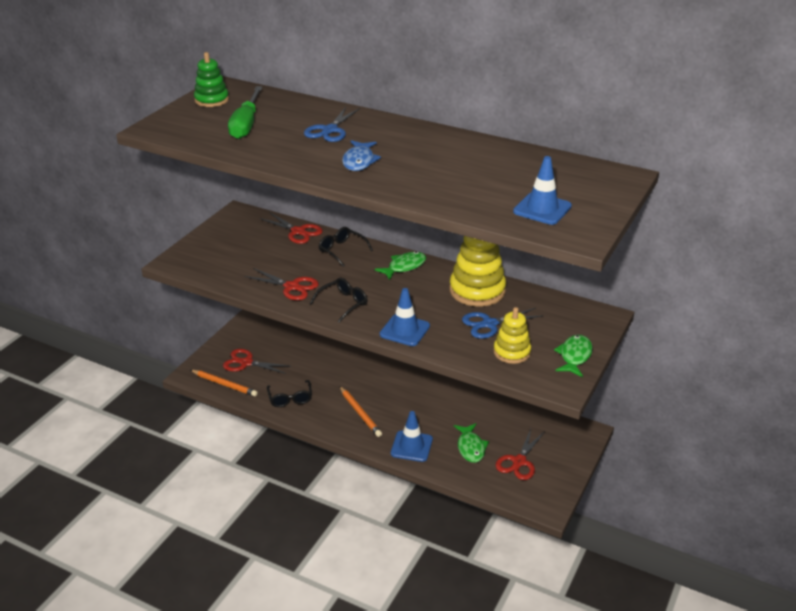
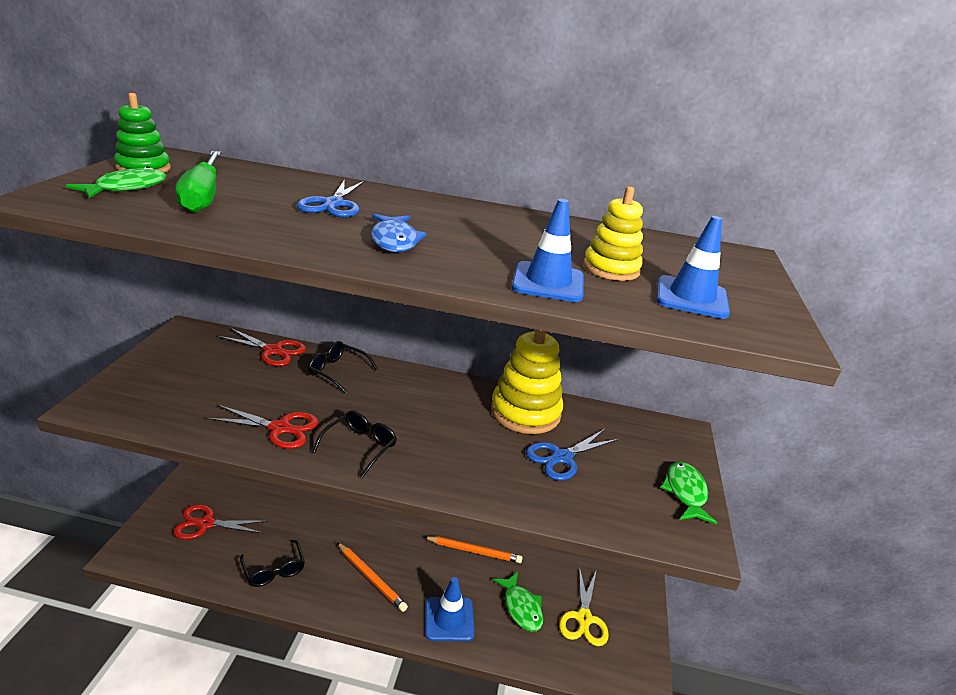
camera: 20 degrees left, 5 degrees down
orange pencil [191,370,258,396] -> orange pencil moved to [424,536,523,563]
green fish [374,251,426,280] -> green fish moved to [66,166,166,198]
blue traffic cone [380,288,430,346] -> blue traffic cone moved to [511,199,584,302]
yellow stacking toy [493,307,532,364] -> yellow stacking toy moved to [583,186,643,281]
red scissors [496,429,545,480] -> yellow scissors [559,566,609,646]

